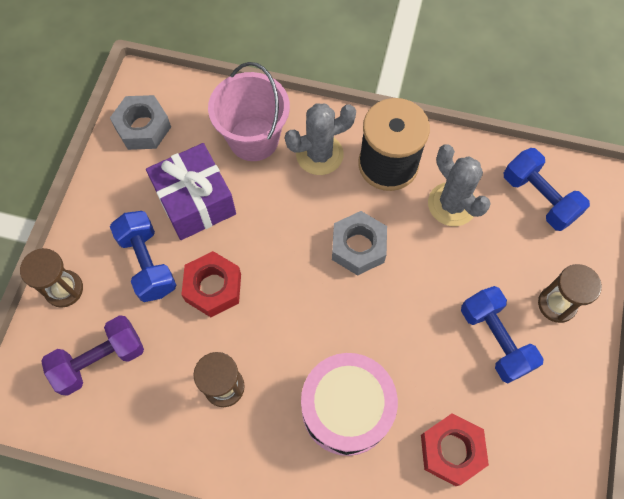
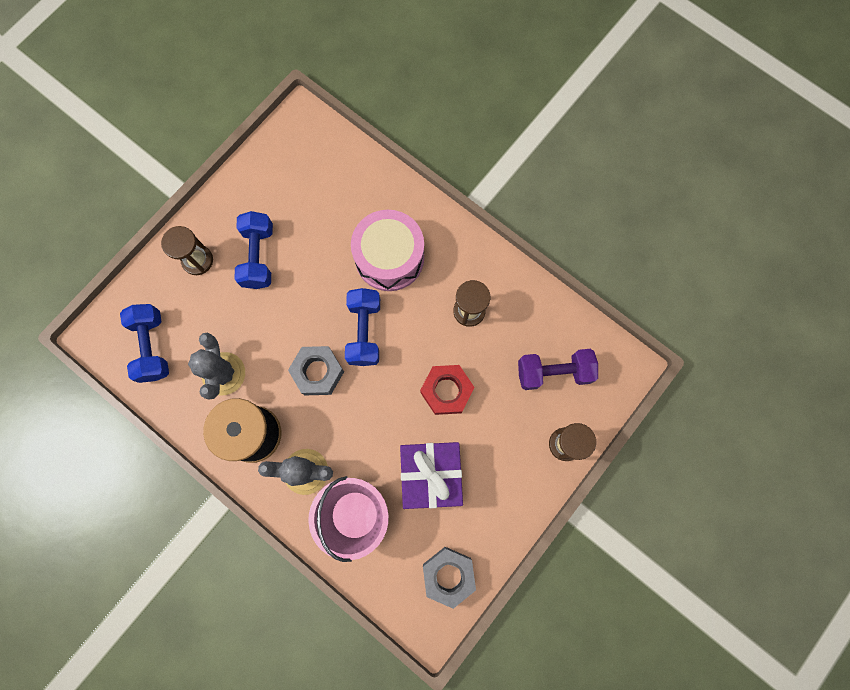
camera: 155 degrees left, 10 degrees up
blue dumbbell [110,211,176,302] -> blue dumbbell moved to [345,288,380,366]
red nut [421,413,489,486] -> none

